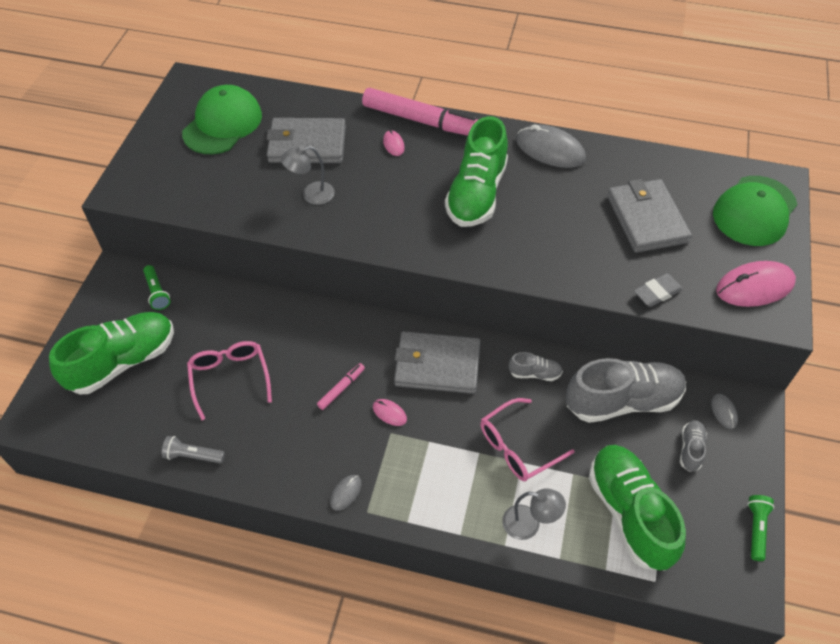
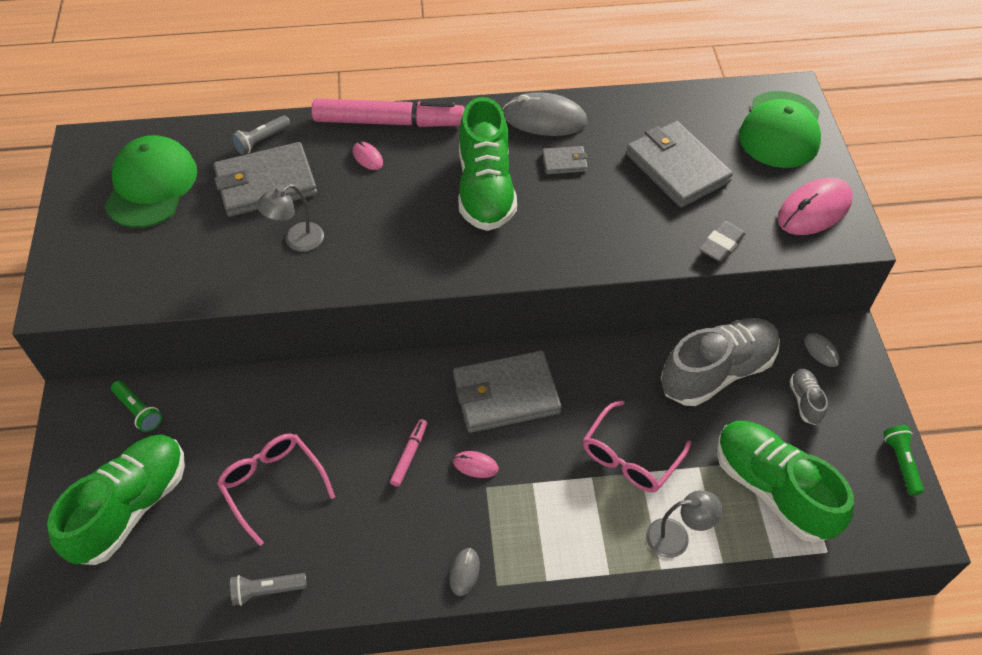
camera: 20 degrees left, 0 degrees up
grey shoe [509,352,563,381] -> none
none -> grey flashlight [231,115,290,155]
none -> grey wallet [542,146,588,174]

